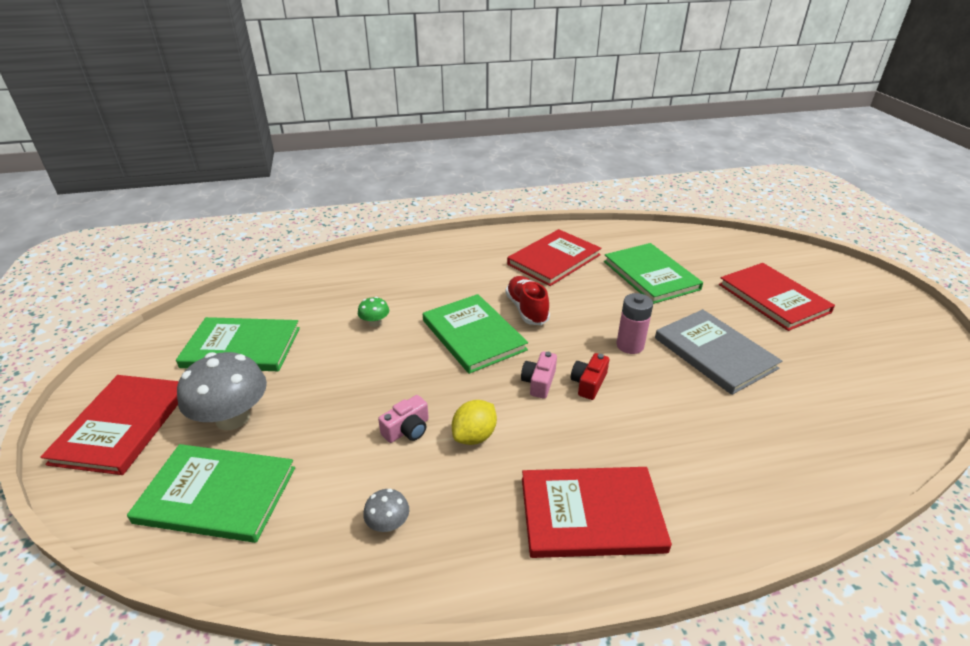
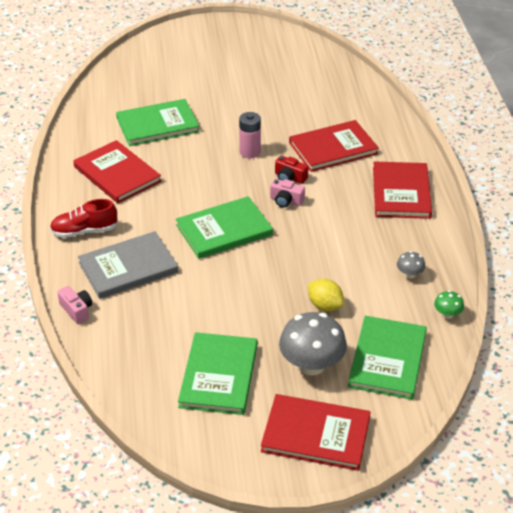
camera: 85 degrees left, 5 degrees up
green mushroom [358,297,389,327] -> green mushroom moved to [434,290,464,319]
pink camera [378,395,429,443] -> pink camera moved to [57,286,92,324]
yellow lemon [452,400,497,445] -> yellow lemon moved to [308,279,344,311]
red shoe [506,276,550,325] -> red shoe moved to [50,199,118,238]
grey book [655,309,782,395] -> grey book moved to [78,231,179,299]
red book [719,263,835,331] -> red book moved to [289,120,379,172]

